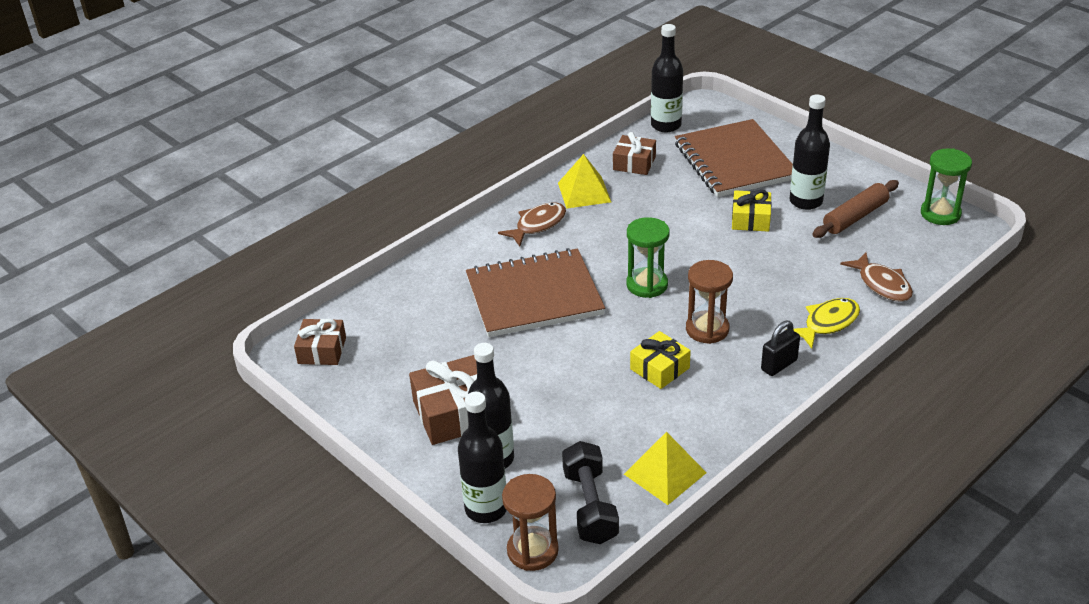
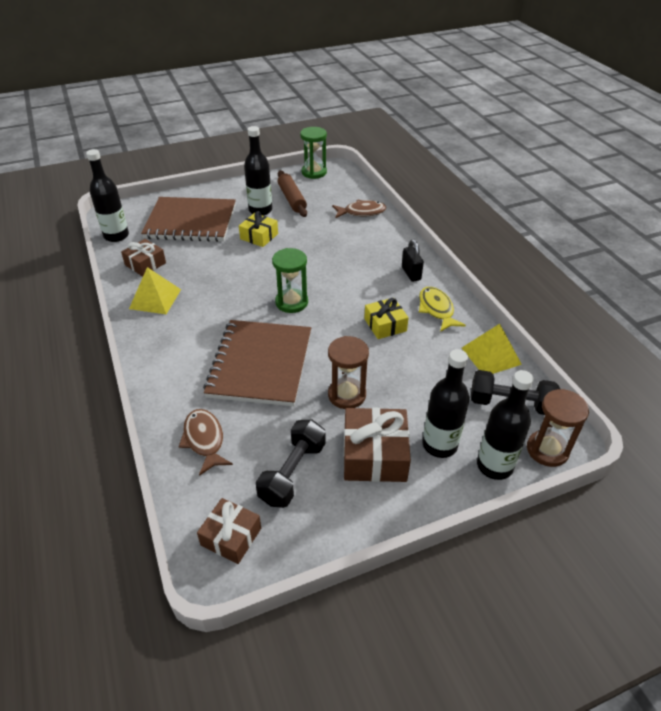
camera: 70 degrees left, 5 degrees up
brown fish [498,202,566,246] -> brown fish moved to [179,409,233,476]
brown hourglass [686,260,733,344] -> brown hourglass moved to [328,336,369,409]
yellow fish [786,298,860,349] -> yellow fish moved to [419,287,466,332]
none -> black dumbbell [256,420,326,508]

